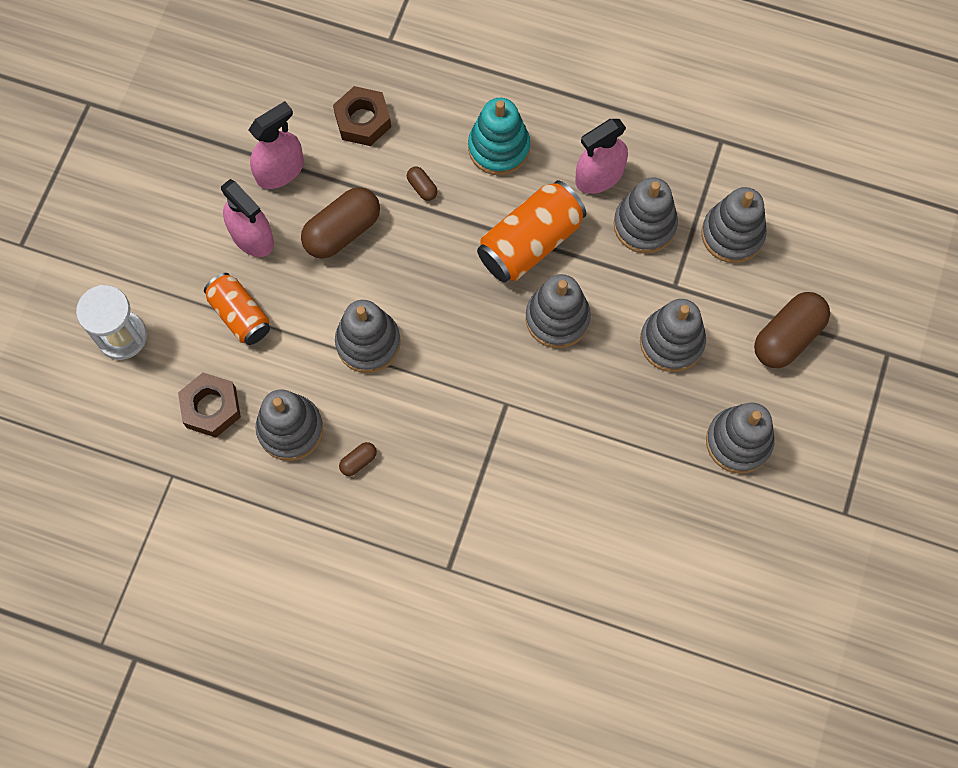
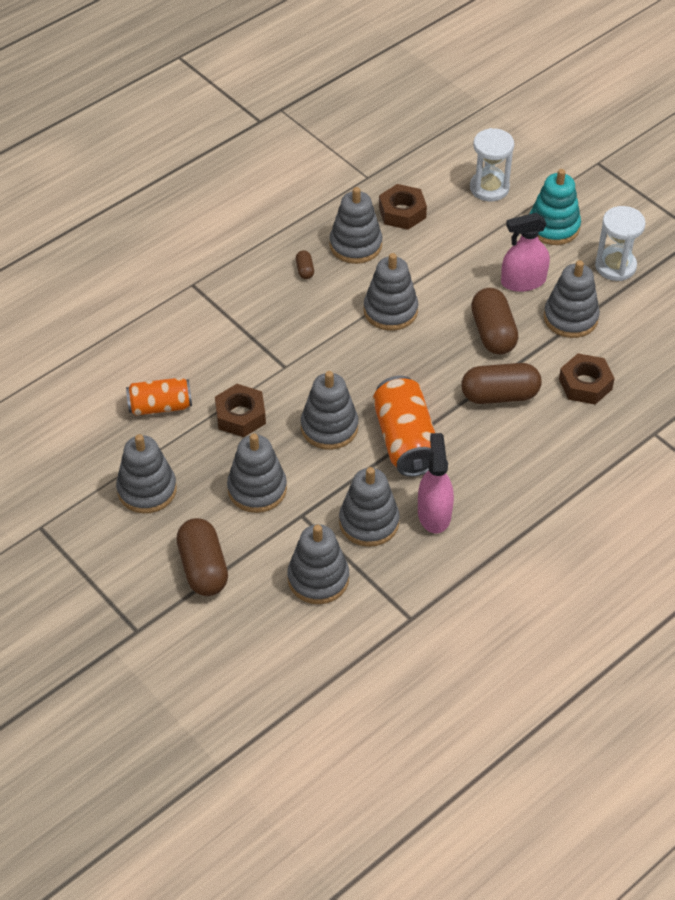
camera: 120 degrees right, 20 degrees down
orange can [204,273,270,345] -> orange can moved to [126,378,192,416]
pink spray bottle [249,101,304,189] -> grey stacking toy [544,260,600,338]
brown capsule [407,167,438,201] -> brown capsule [462,363,542,404], size x2.22
turquoise stacking toy [468,98,530,175] -> turquoise stacking toy moved to [529,169,581,245]
none -> brown nut [215,384,266,437]
none -> white hourglass [595,206,646,281]

